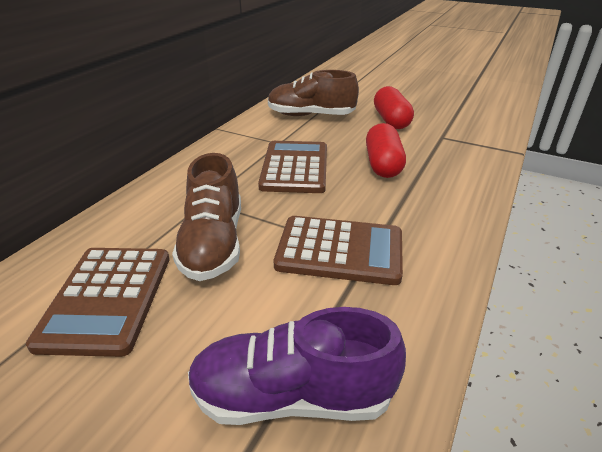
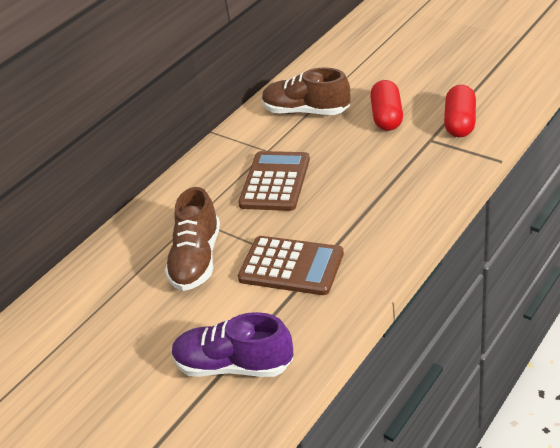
camera: 15 degrees right, 5 degrees up
brown calculator [26,248,169,357] -> none
red capsule [366,123,406,178] -> red capsule moved to [444,85,476,138]

